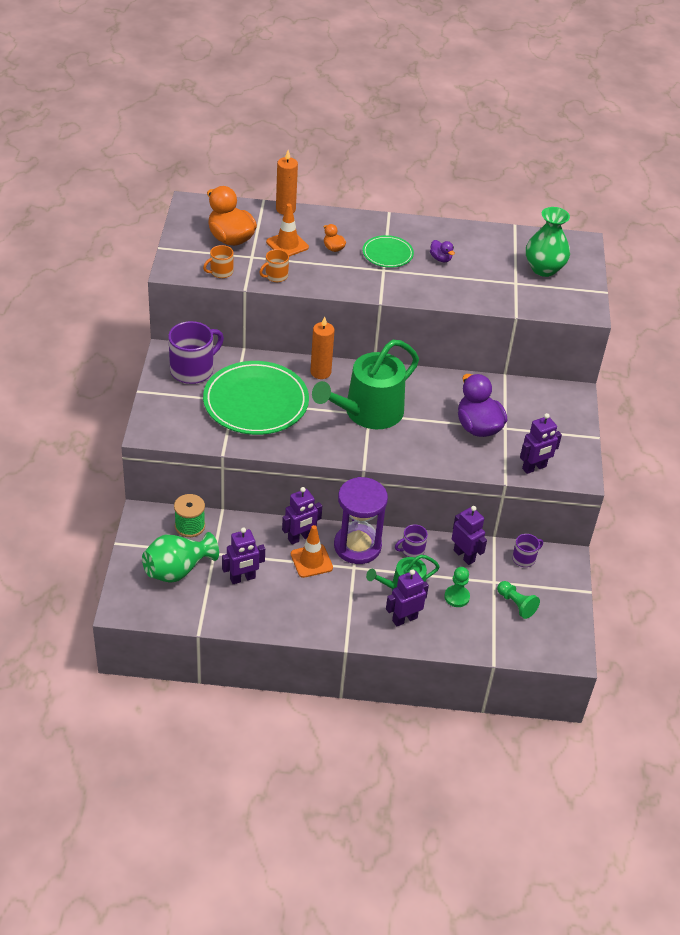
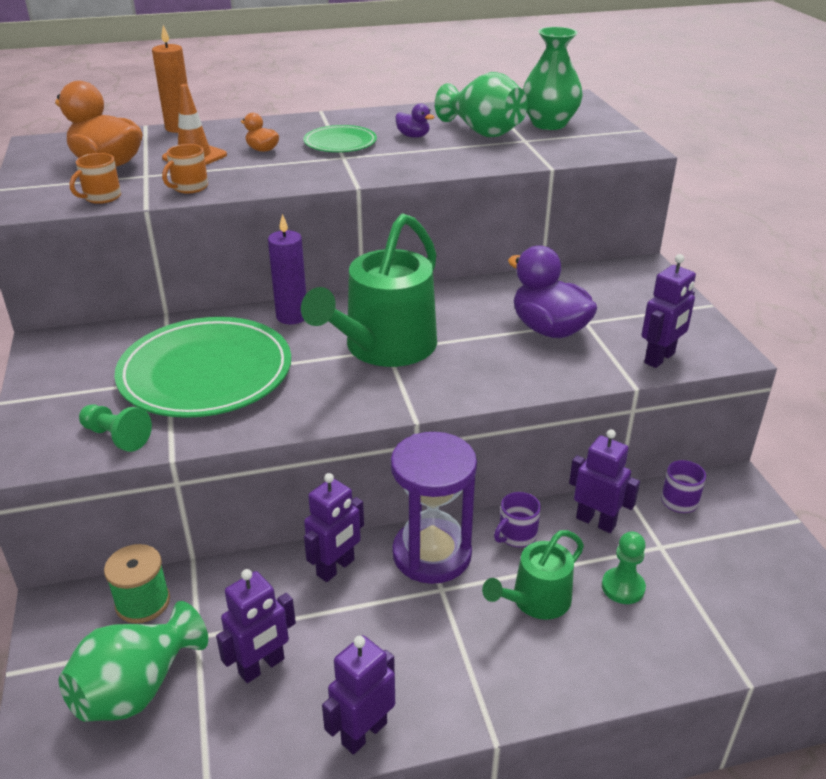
camera: 15 degrees left, 10 degrees down
purple mug [168,321,224,384] -> none
orange traffic cone [291,525,333,578] -> none
orange candle [310,316,335,379] -> purple candle [268,214,306,324]
purple robot [386,569,429,627] -> purple robot moved to [322,635,395,754]
green pawn [497,581,540,619] -> green pawn moved to [79,404,152,452]
none -> green vase [435,72,528,137]

